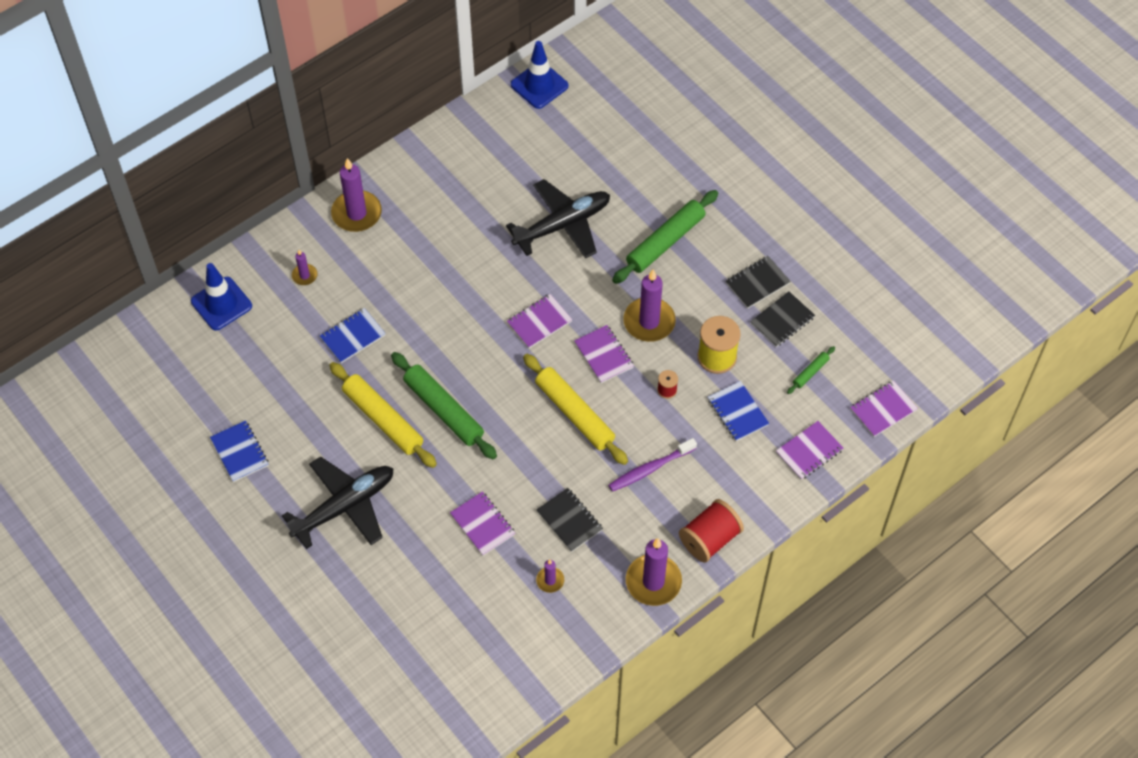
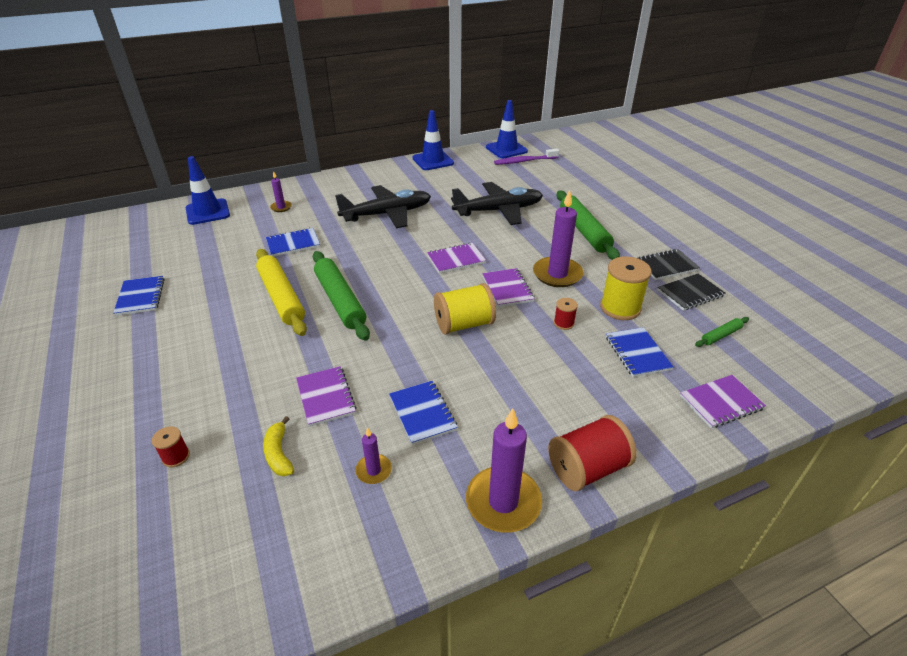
camera: 15 degrees right, 20 degrees down
black plane [282,456,393,549] -> black plane moved to [335,185,431,228]
purple candle [331,158,382,232] -> none
yellow rolling pin [523,354,628,465] -> yellow spool [434,283,496,335]
black notebook [536,488,603,552] -> blue notebook [389,381,458,445]
purple toothbrush [608,438,697,492] -> purple toothbrush moved to [494,149,559,165]
green rolling pin [612,190,718,284] -> green rolling pin turned 75 degrees counterclockwise [557,191,620,260]
purple notebook [850,380,918,437] -> none
none -> red spool [152,426,190,467]
none -> yellow banana [263,416,294,476]
none -> blue traffic cone [412,110,454,170]

